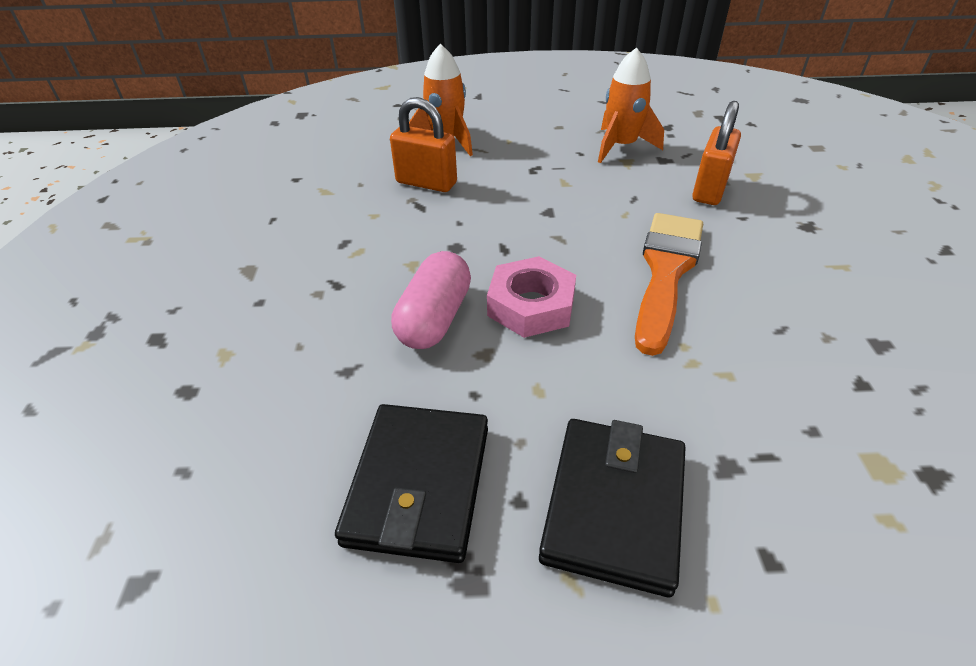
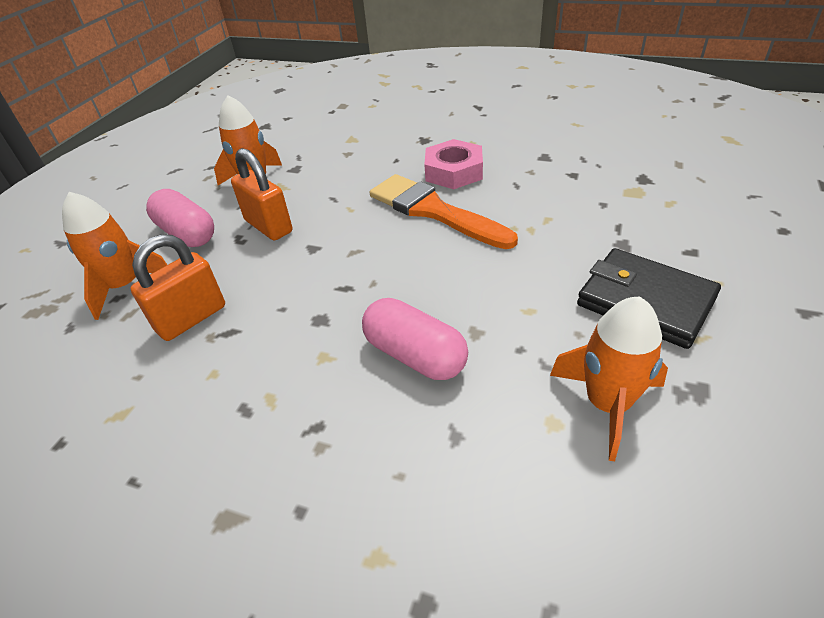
camera: 65 degrees left, 0 degrees up
black wallet [335,404,488,563] -> orange rocket [550,296,668,461]
pink nut [487,256,576,338] -> pink nut moved to [424,139,483,189]
orange padlock [692,101,741,205] -> orange padlock moved to [231,148,292,241]
none -> pink capsule [146,189,214,247]

